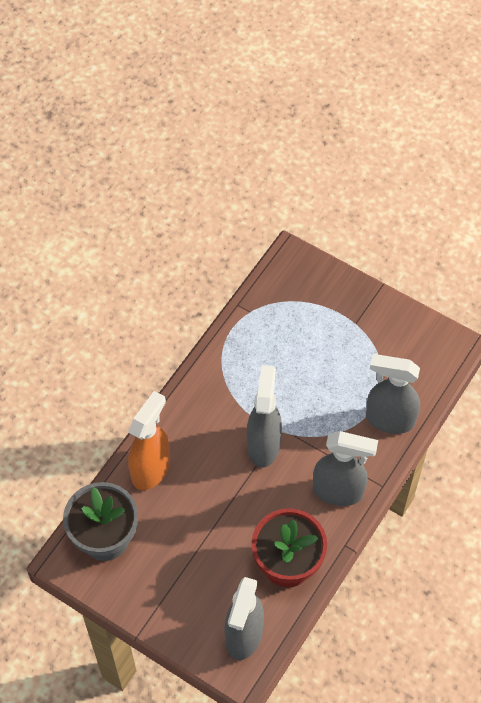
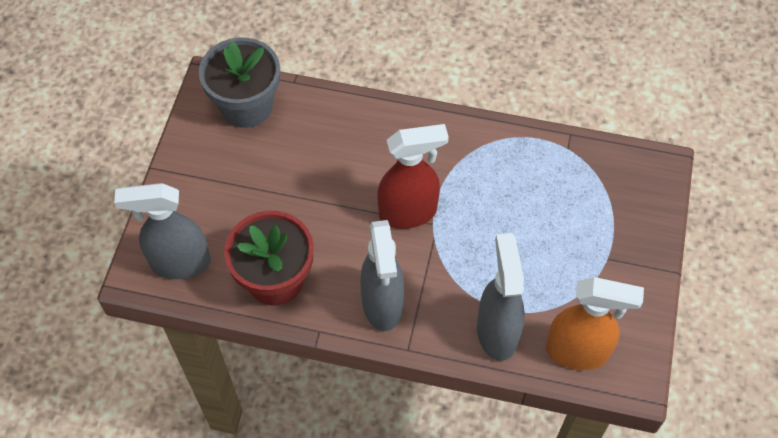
camera: 70 degrees right, 0 degrees up
orange spray bottle [128,391,170,490] -> orange spray bottle moved to [546,277,644,370]
grey spray bottle [247,365,282,468] -> red spray bottle [377,124,449,229]

